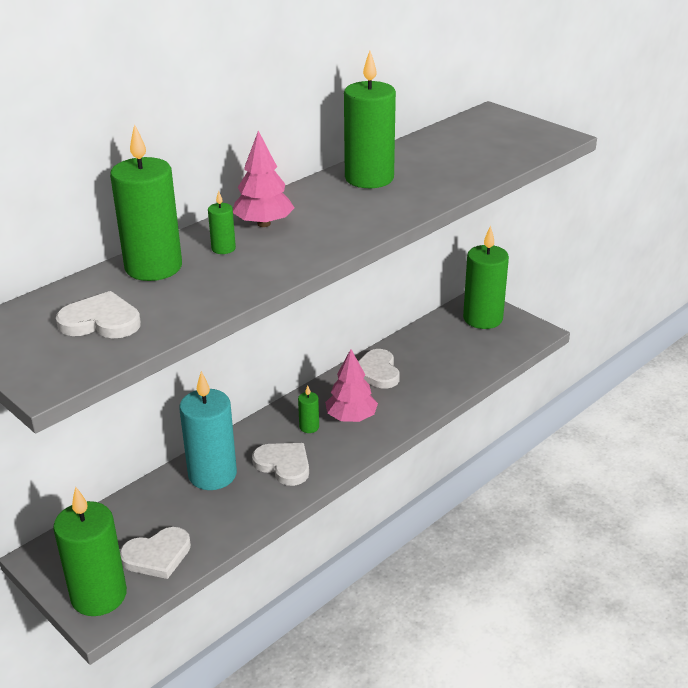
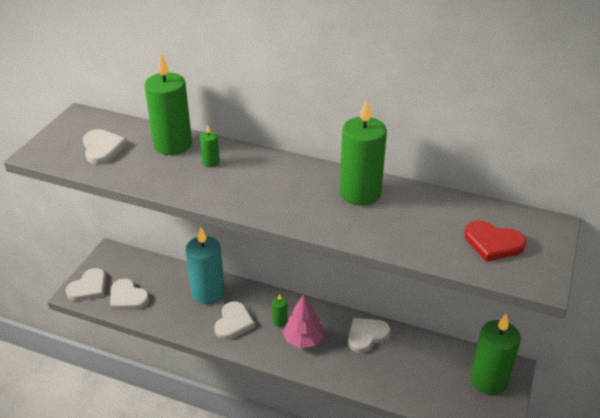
camera: 65 degrees right, 5 degrees up
green candle [53,487,127,616] -> white heart [66,268,106,301]
pink tree [233,131,294,227] -> none
none -> red heart [464,220,526,262]

